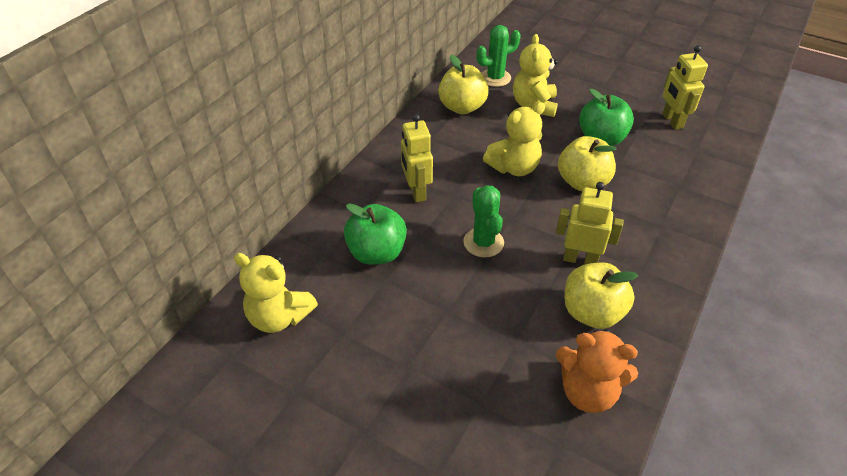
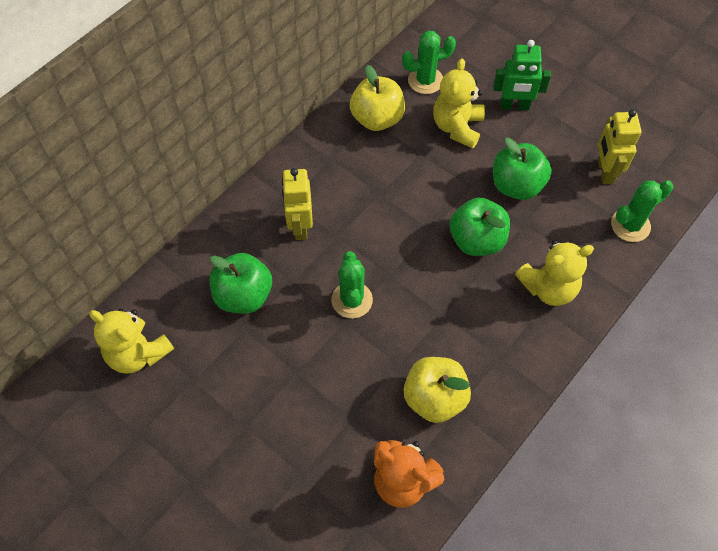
camera: 10 degrees right, 15 degrees up
yellow teddy bear [483,102,545,176] -> yellow teddy bear moved to [515,240,594,306]
yellow robot [556,182,624,265] -> none
yellow apple [558,136,617,191] -> green apple [450,198,510,256]
none -> green robot [493,40,551,110]
none -> green cactus [611,180,673,242]

